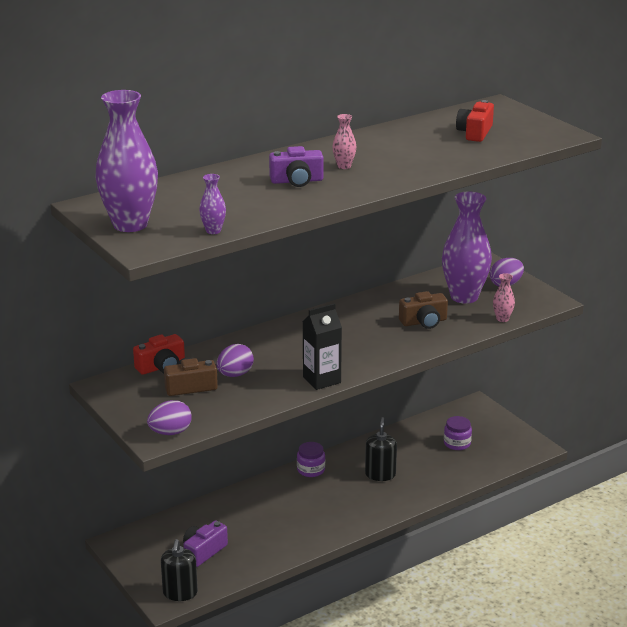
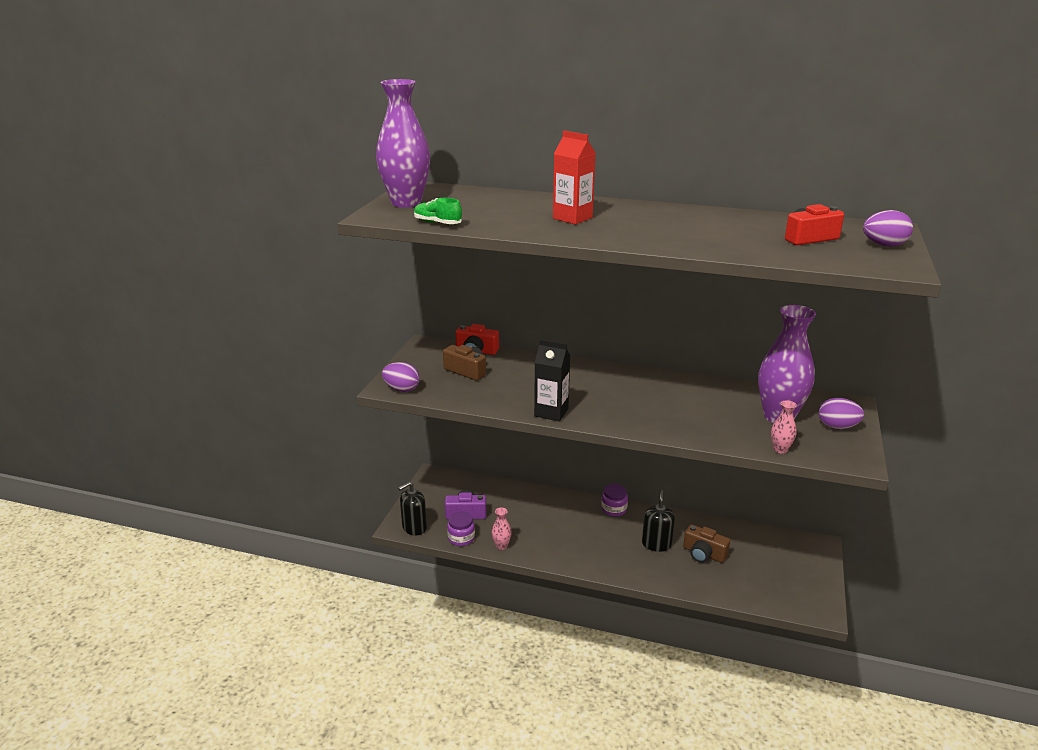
camera: 50 degrees right, 0 degrees up
purple vase [199,174,226,234] -> green shoe [414,198,462,224]
purple egg [217,344,254,377] -> purple egg moved to [863,210,913,247]
purple camera [269,146,324,187] -> red carton [553,130,596,225]
pink vase [332,114,356,169] -> pink vase moved to [492,507,512,550]
black soap dispenser [365,417,397,481] -> black soap dispenser turned 45 degrees counterclockwise [642,490,675,552]
brown camera [399,291,448,329] -> brown camera moved to [683,524,730,563]
purple jar [444,416,472,450] -> purple jar moved to [447,511,475,546]

